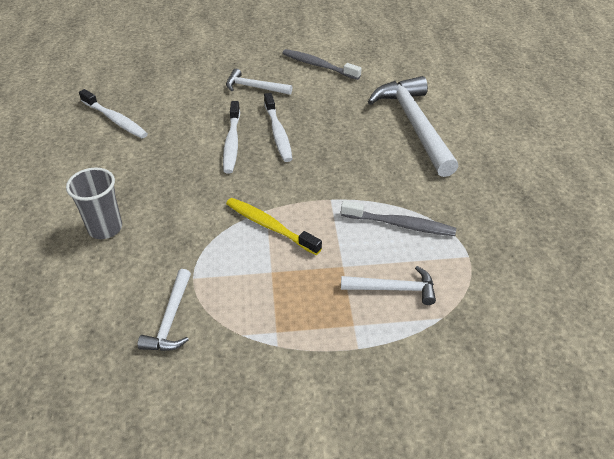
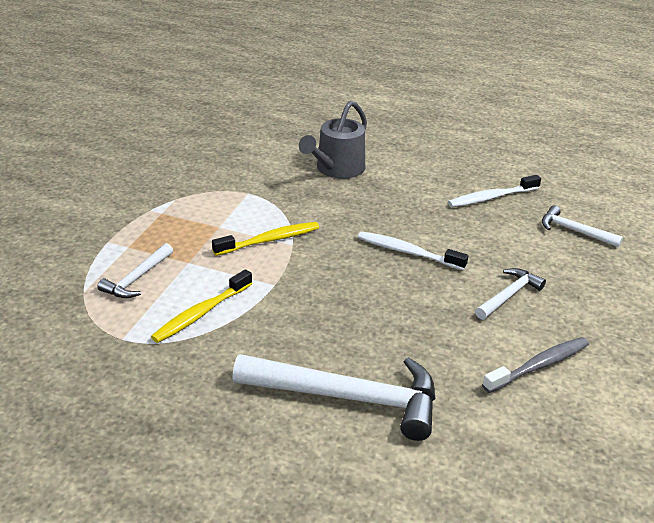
camera: 115 degrees right, 10 degrees down
grey cup [66,168,122,239] -> grey watering can [299,100,367,179]
white hammer [138,269,191,351] -> white hammer moved to [542,205,623,247]
white toothbrush [264,93,292,162] -> none
grey toothbrush [341,200,456,236] -> yellow toothbrush [151,269,252,343]

